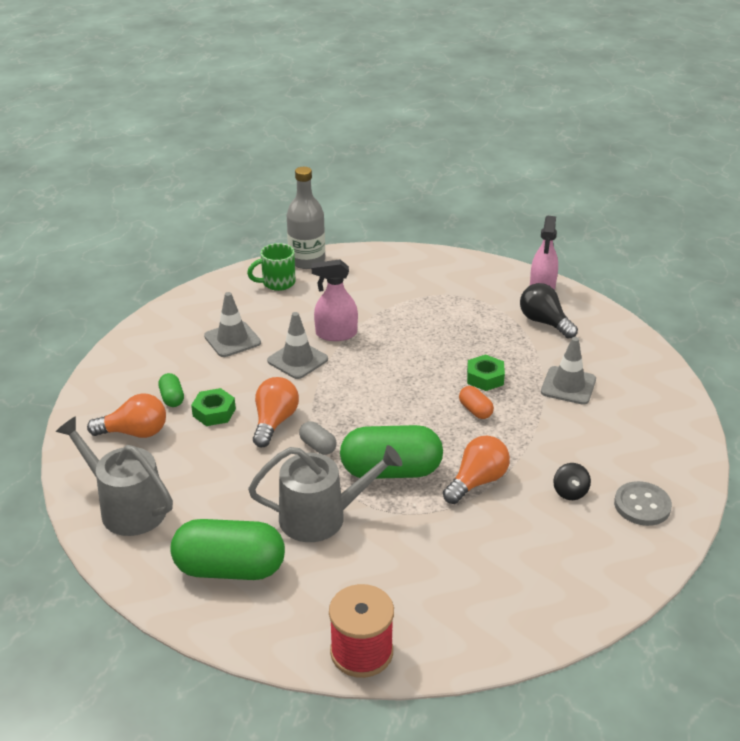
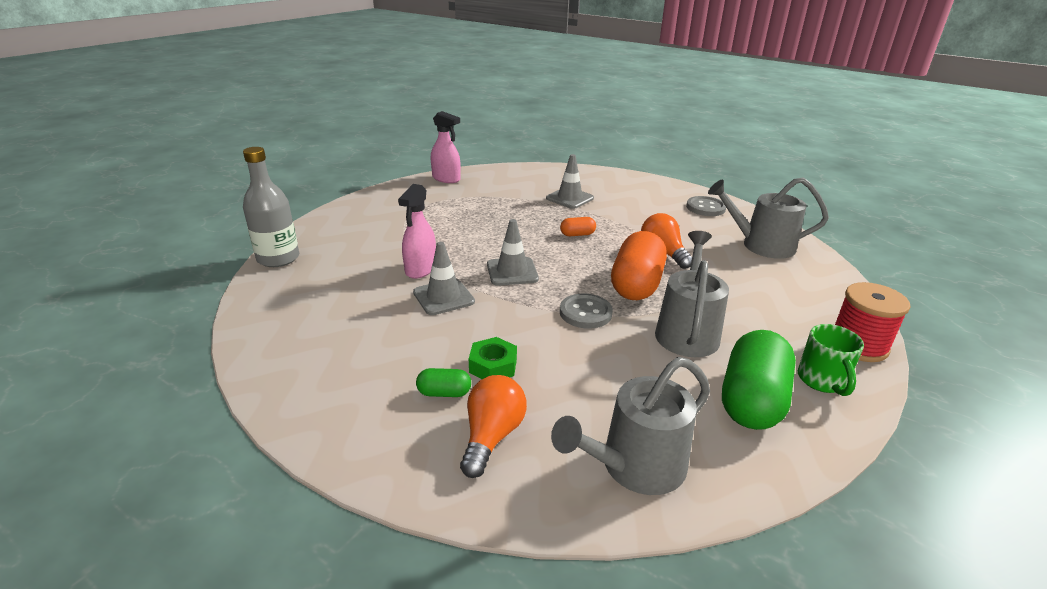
camera: 70 degrees left, 5 degrees down
grey traffic cone [204,292,261,357] -> grey traffic cone moved to [487,219,539,286]
green mug [247,243,296,291] -> green mug moved to [798,324,864,396]
orange light bulb [253,377,299,448] -> none
grey capsule [299,421,337,455] -> grey button [560,294,613,329]
green capsule [340,425,443,479] -> orange capsule [611,231,667,300]
green nut [467,354,505,391] -> none
black light bulb [520,283,578,338] -> none
black spinning top [553,463,591,500] -> none
none -> grey watering can [708,177,829,259]

